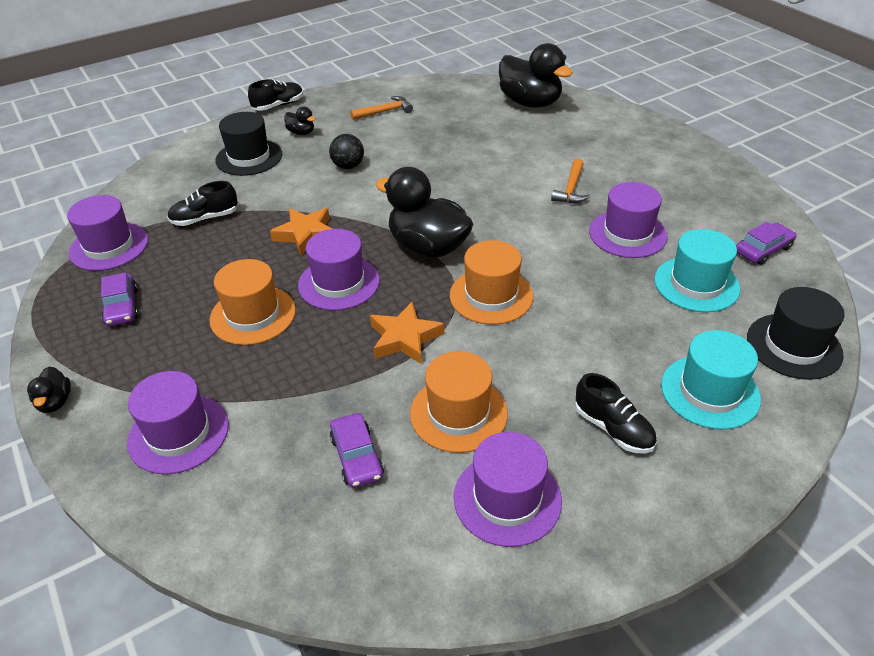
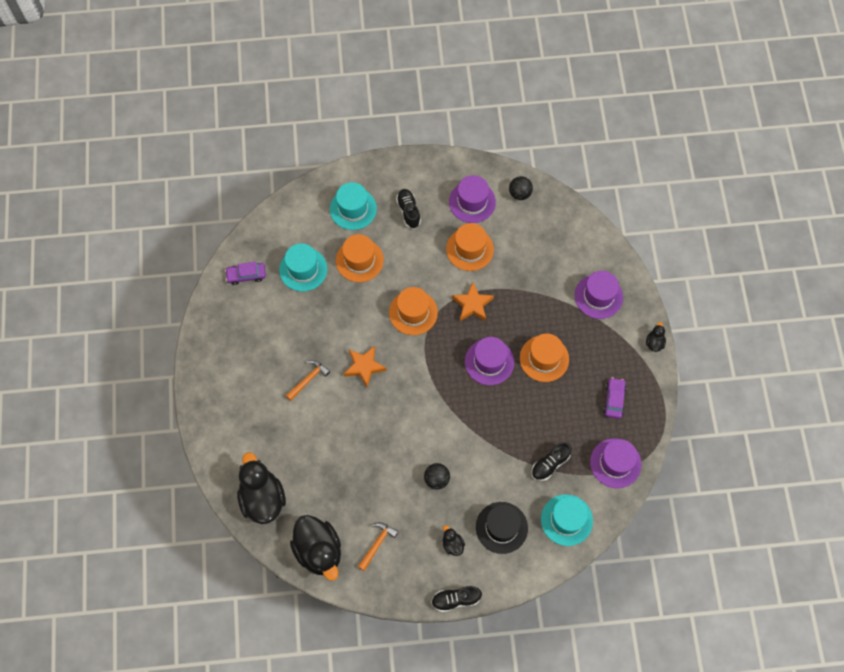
camera: 155 degrees left, 25 degrees up
black shoe [167,181,238,226] -> black shoe turned 135 degrees clockwise [531,442,572,481]
orange star [270,208,332,256] -> orange star moved to [344,346,387,388]
purple car [330,413,384,488] -> none
orange hammer [350,96,413,120] -> orange hammer turned 120 degrees clockwise [358,522,399,571]
black duck [376,167,473,258] -> black duck moved to [290,515,341,581]
purple hat [589,182,668,258] -> none
black hat [747,287,845,380] -> none
none -> orange hat [336,234,384,282]
none -> black ball [509,176,533,200]
none -> turquoise hat [541,494,593,546]

